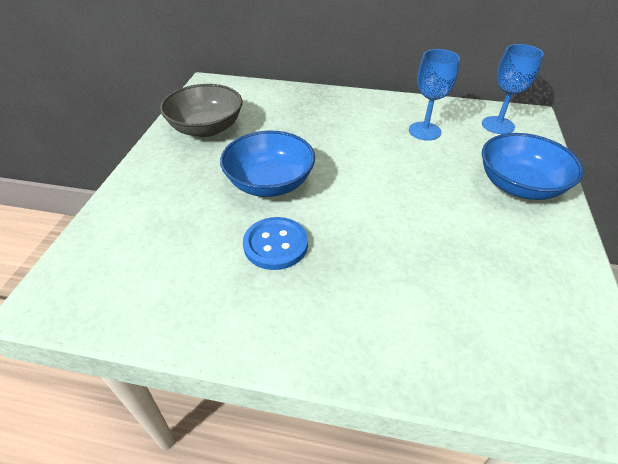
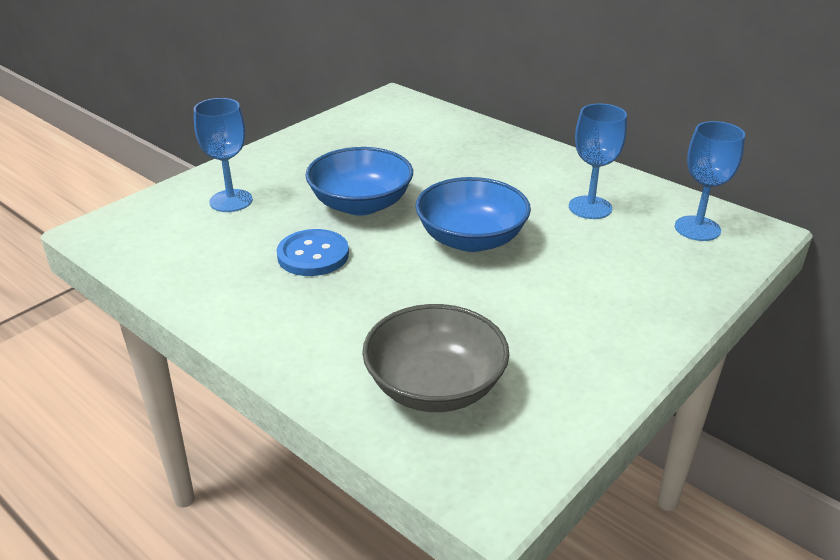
camera: 30 degrees right, 10 degrees down
grey bowl [160,84,242,137] -> grey bowl moved to [362,304,509,412]
blue bowl [482,133,584,200] -> blue bowl moved to [415,177,531,252]
none -> blue goblet [194,98,253,212]

